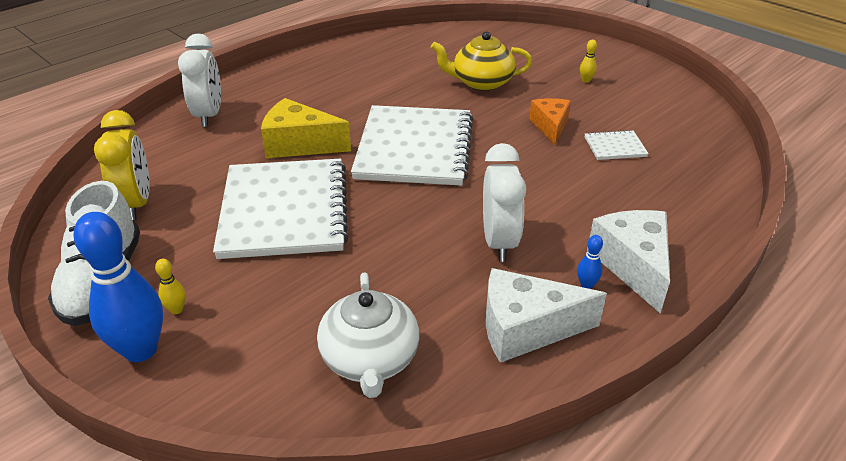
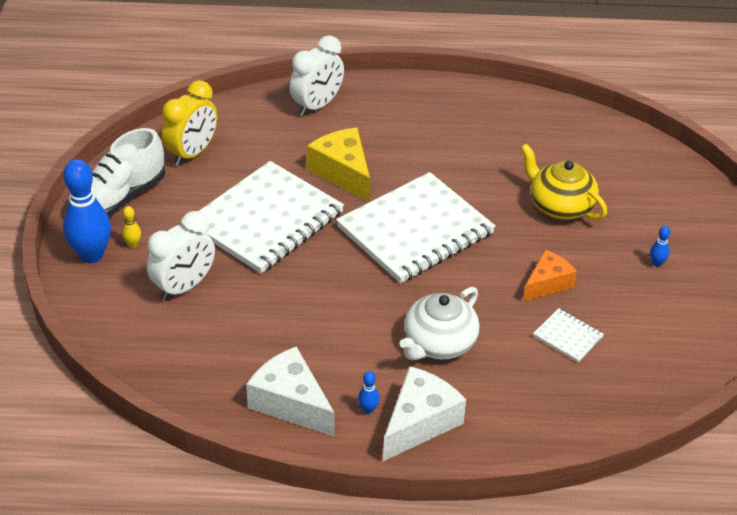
camera: 45 degrees right, 5 degrees up
white teapot [317,273,419,398] -> white teapot moved to [400,287,480,360]
white clock [483,143,526,262] -> white clock moved to [147,211,215,301]
yellow bowling pin [580,40,597,83] -> blue bowling pin [650,226,670,267]

